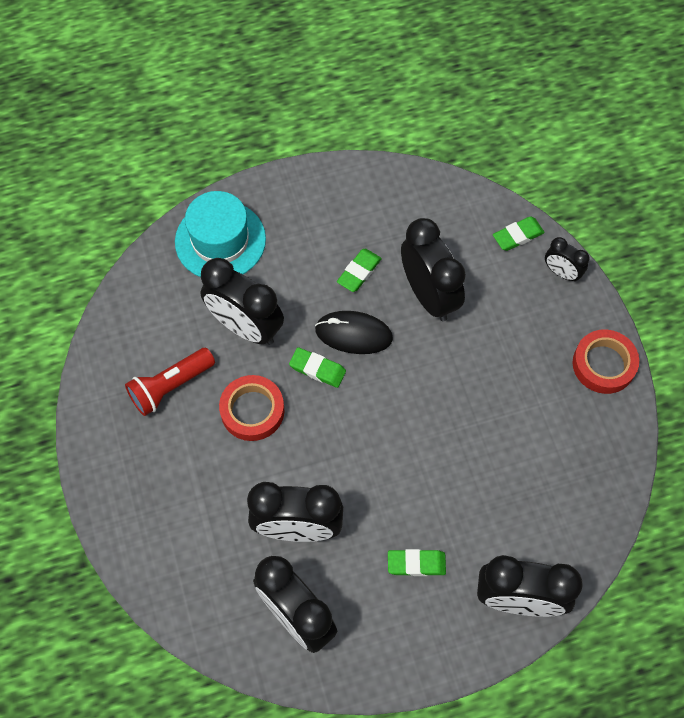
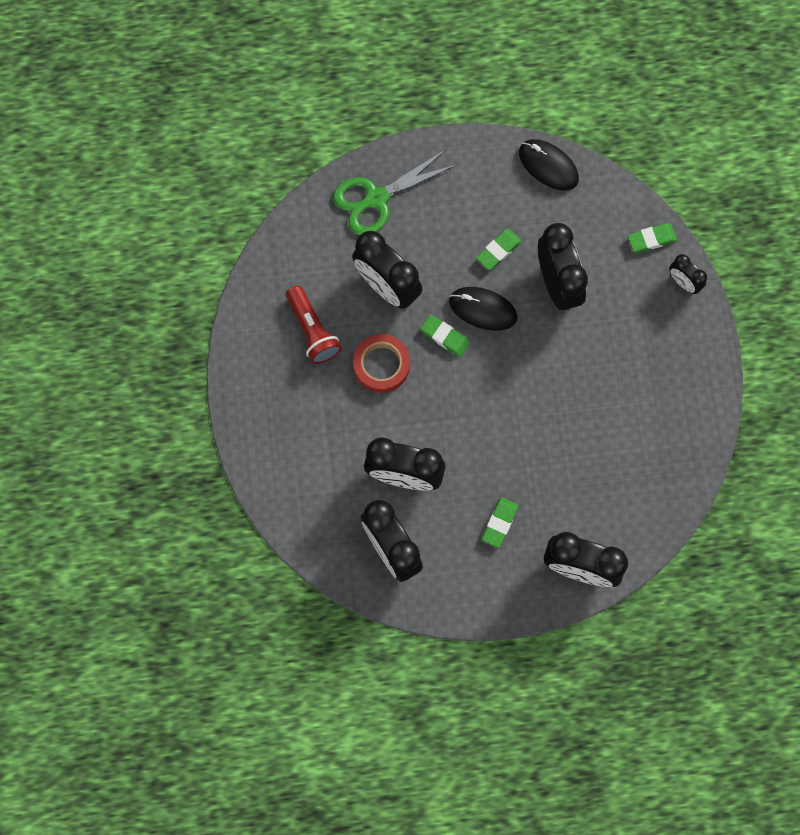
camera: 10 degrees right, 10 degrees up
red flashlight [125,348,215,416] -> red flashlight turned 90 degrees counterclockwise [286,286,342,364]
turquoise hat [175,191,266,277] -> green scissors [333,149,456,235]
green eraser [388,549,446,576] -> green eraser turned 75 degrees counterclockwise [482,497,519,548]
red tape [572,329,639,394] -> none
none -> black mouse [519,139,579,191]

